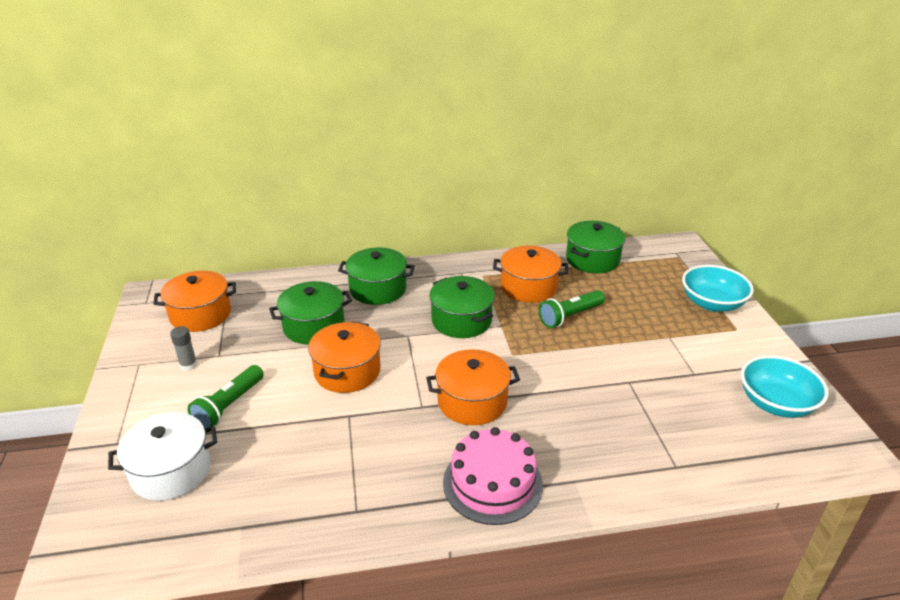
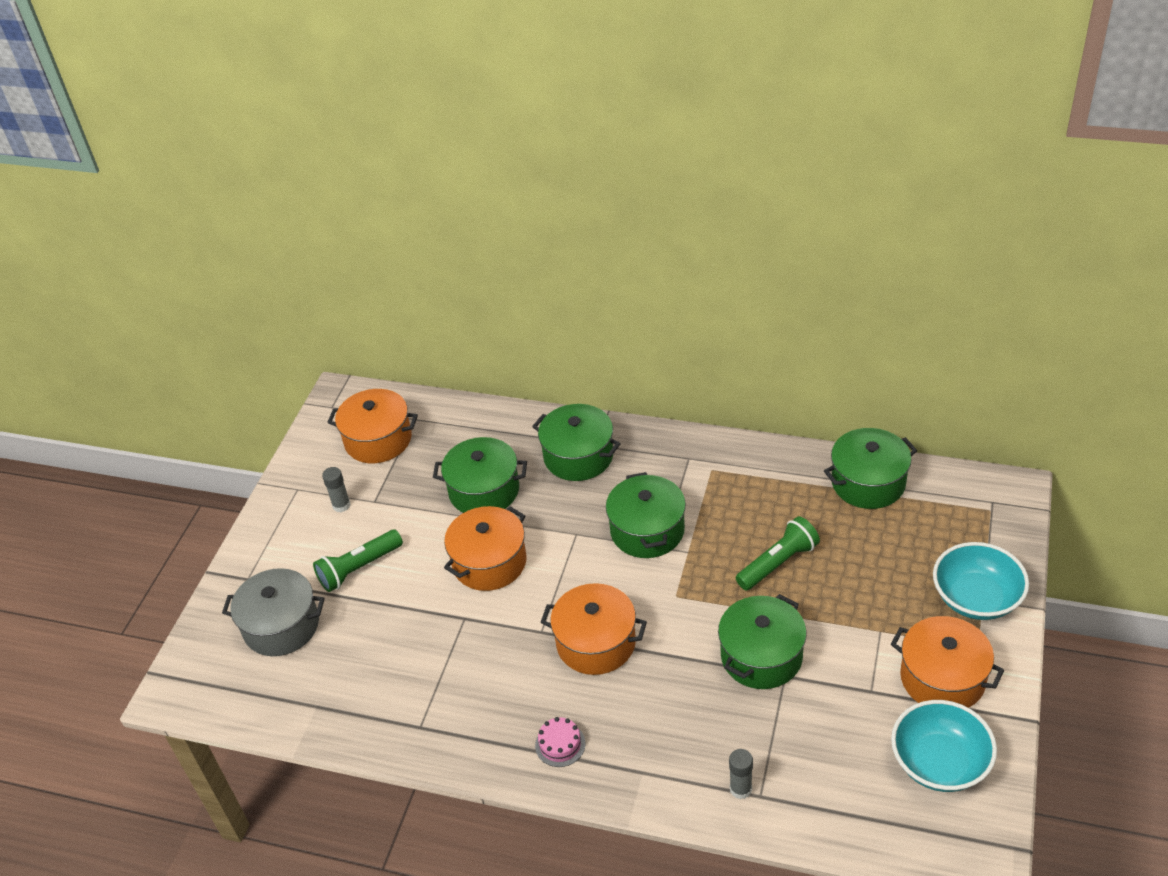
camera: 30 degrees right, 10 degrees up
white pot [108,412,217,501] -> grey pot [222,568,325,656]
pink cake [443,427,543,525] -> pink cake [535,717,586,767], size x0.47
orange pot [493,246,568,303] -> orange pot moved to [891,616,1004,708]
green flashlight [539,290,605,328] -> green flashlight turned 150 degrees clockwise [736,516,820,591]
none -> green pot [718,594,807,689]
none -> grey glue stick [729,749,753,799]

